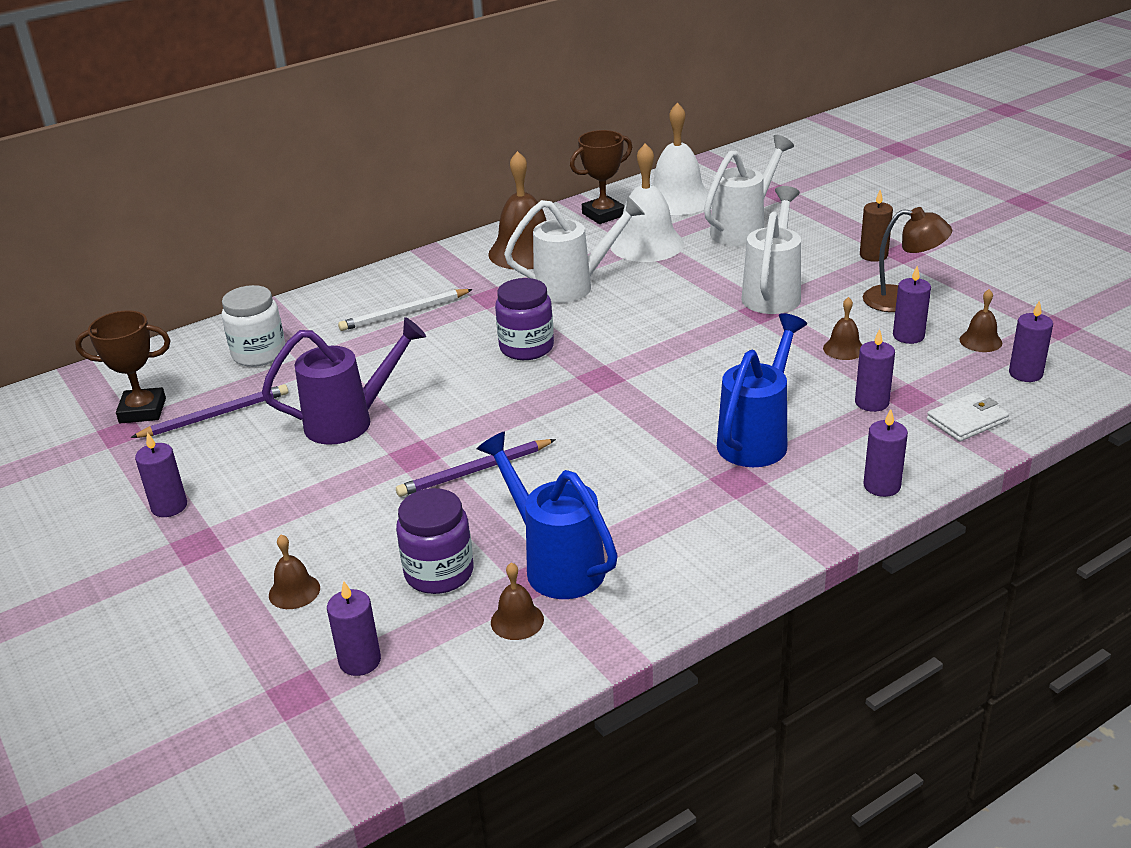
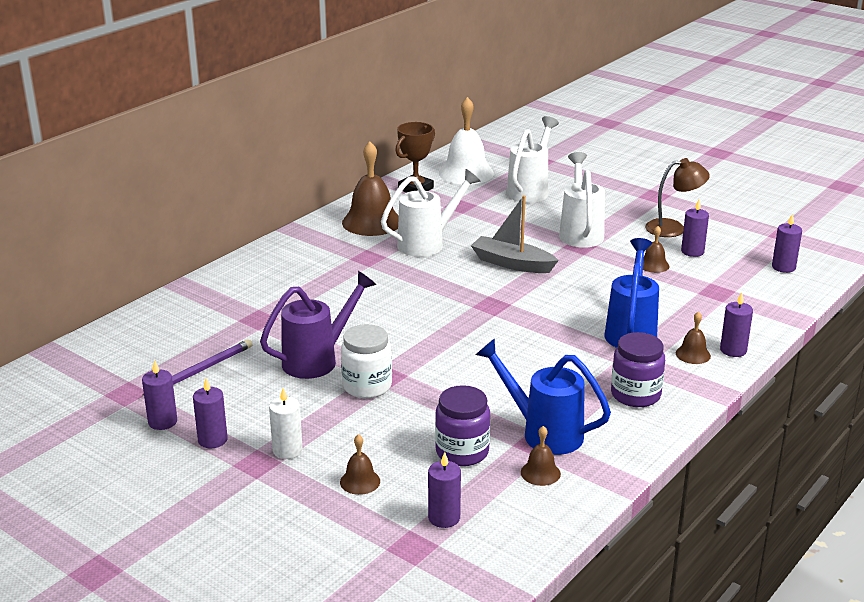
camera: 20 degrees left, 5 degrees down
brown trophy [75,310,171,423] -> none
white jar [222,285,285,367] -> white jar moved to [341,324,392,398]
white pencil [338,289,473,331] -> none
purple pencil [396,439,556,497] -> none
purple jar [495,278,554,360] -> purple jar moved to [611,332,665,407]
white bell [610,143,684,262] -> none
purple candle [855,329,895,412] -> purple candle moved to [142,360,177,430]
brown candle [860,190,893,262] -> none
white wallet [927,392,1009,441] -> none
brown bell [959,289,1002,352] -> brown bell moved to [676,311,711,364]
none -> white candle [269,388,303,459]
none -> grey boat [471,195,559,273]

